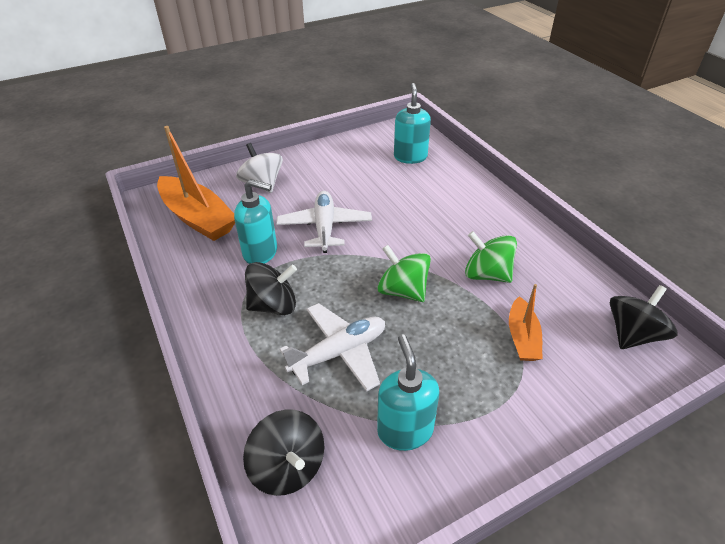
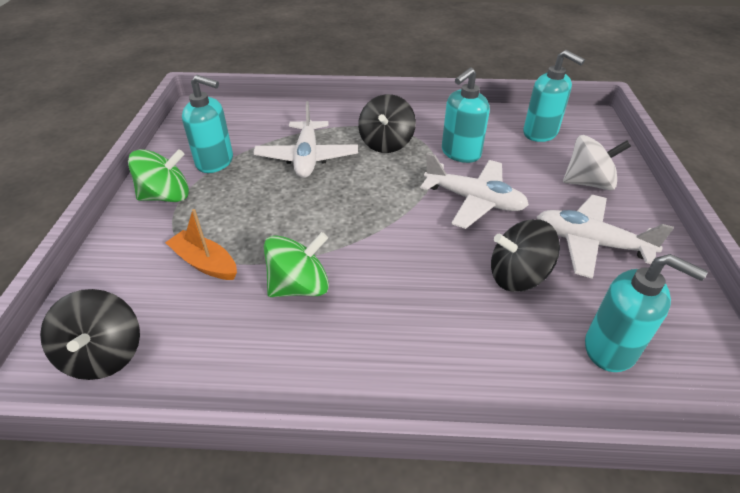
camera: 120 degrees right, 0 degrees up
orange boat [157,126,235,241] -> turquoise soap dispenser [523,50,585,142]
black spinning top [243,409,324,496] -> black spinning top moved to [491,219,560,292]
green spinning top [377,245,431,302] -> green spinning top moved to [128,149,189,202]
none -> white plane [537,195,674,278]

